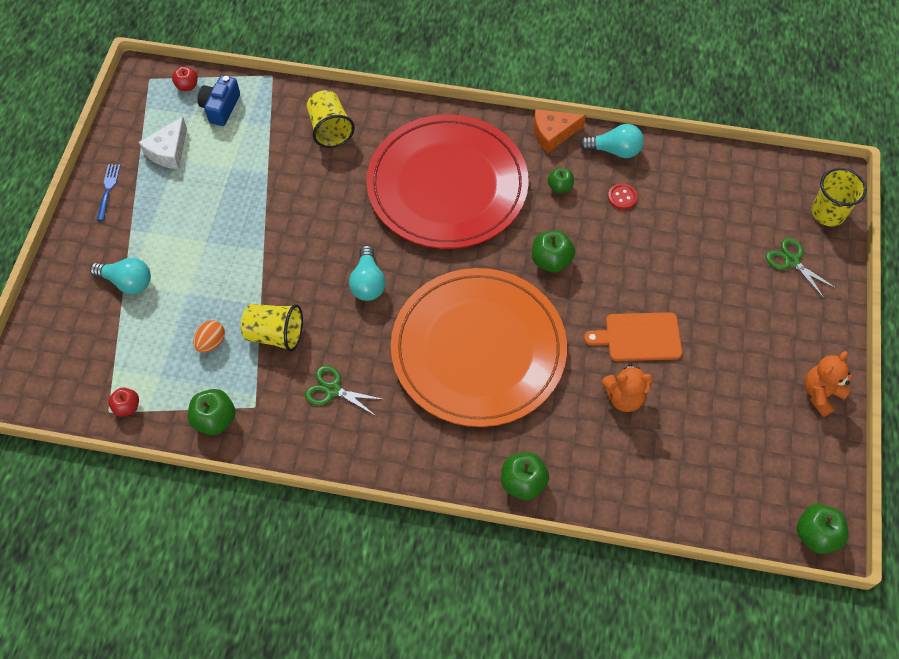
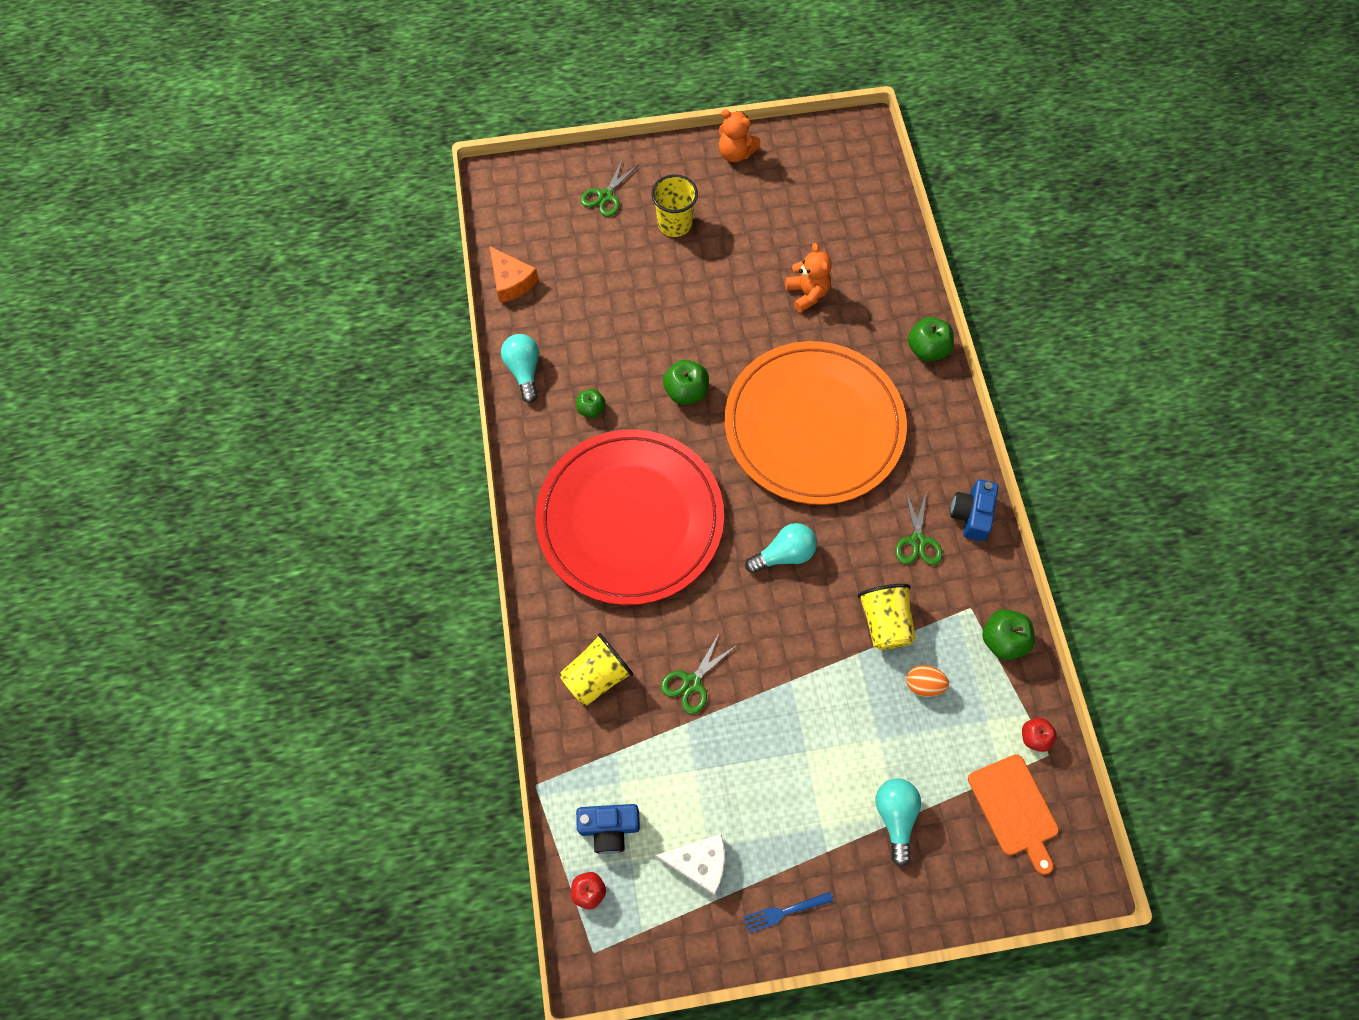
camera: 110 degrees left, 5 degrees up
orange cheese [534,109,586,153] -> orange cheese moved to [490,246,539,303]
orange cutting board [584,312,682,361] -> orange cutting board moved to [968,754,1059,875]
red button [608,183,638,210] -> none
green apple [797,504,848,554] -> none
yellow cup [812,168,867,226] -> yellow cup moved to [651,175,698,237]
none -> green scissors [661,632,737,714]
none -> blue camera [950,479,998,541]

